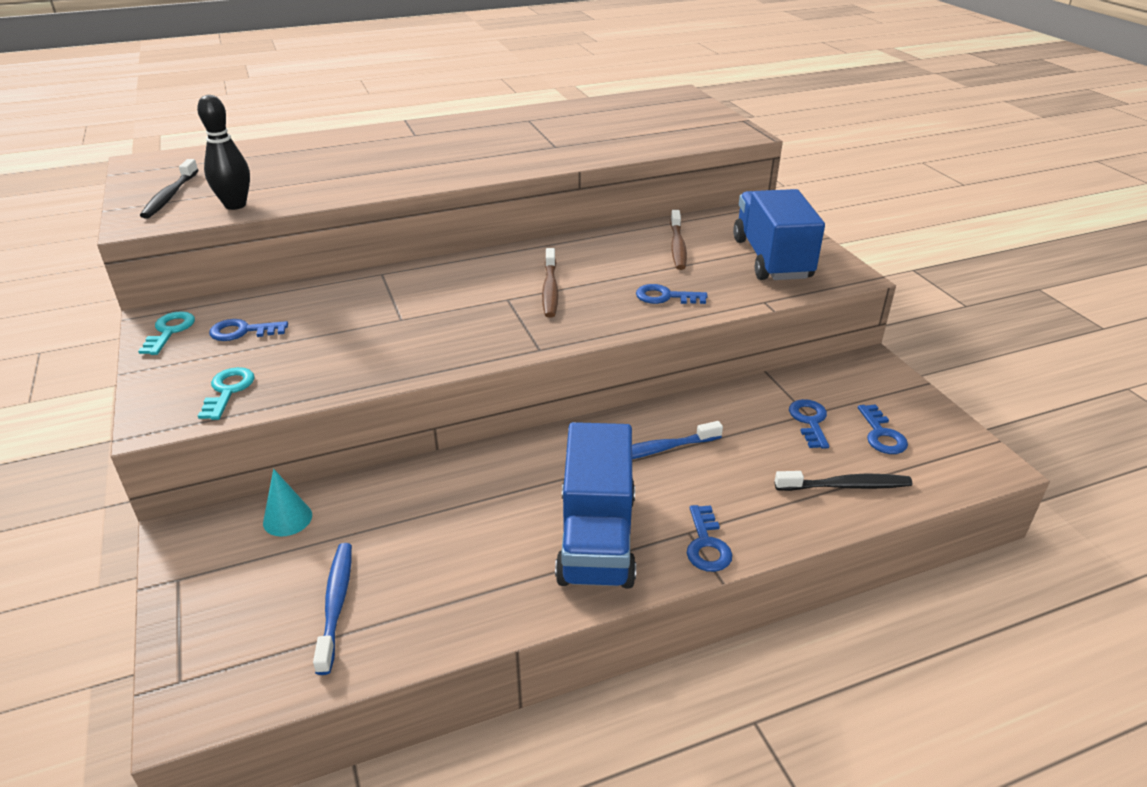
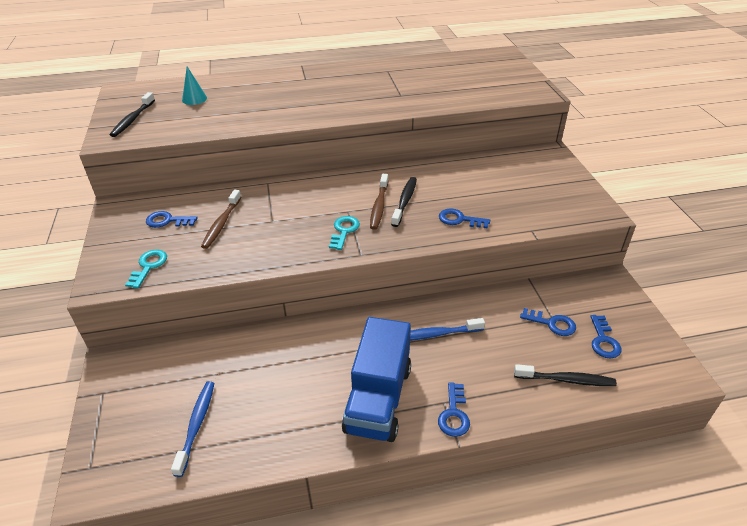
camera: 10 degrees right, 5 degrees up
turquoise key [138,311,195,355] -> turquoise key moved to [329,216,360,250]
black bowling pin [197,95,250,210] -> none
turquoise cone [263,469,312,537] -> turquoise cone moved to [182,67,207,105]
brown toothbrush [670,210,687,270] -> brown toothbrush moved to [201,190,241,249]
blue truck [733,189,825,280] -> none
blue key [789,399,829,449] -> blue key turned 105 degrees clockwise [520,308,576,336]
none -> black toothbrush [391,177,417,227]

